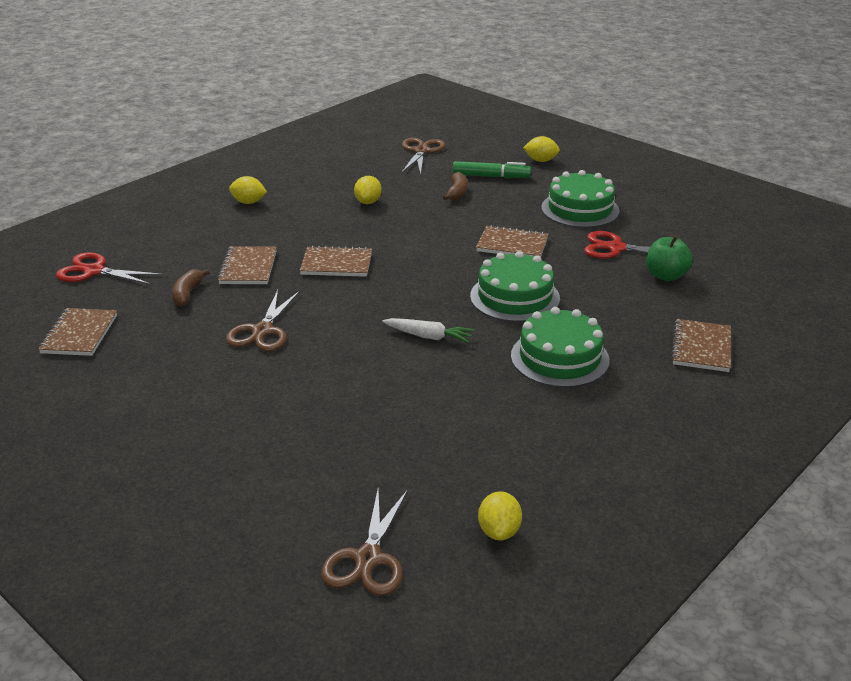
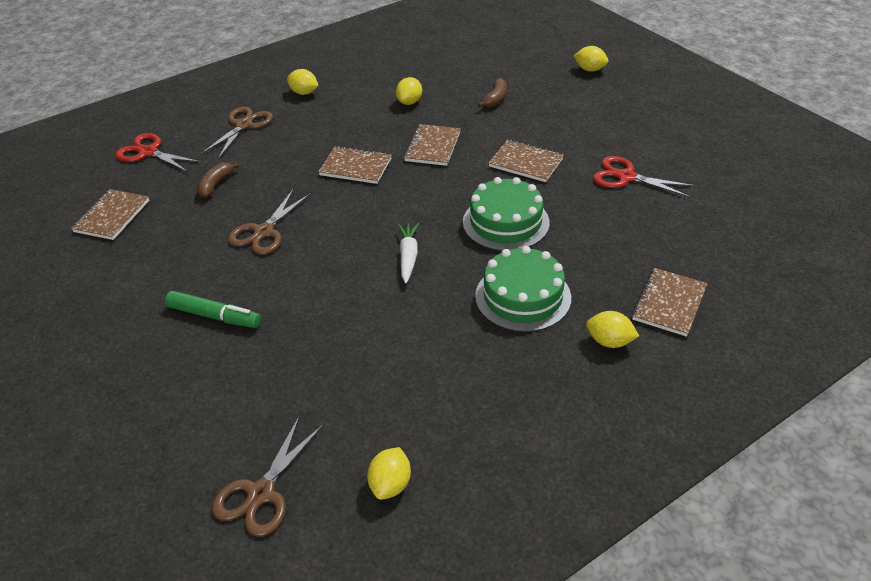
camera: 15 degrees right, 10 degrees up
brown notebook [217,246,277,284] -> brown notebook moved to [404,124,461,166]
white carrot [382,318,474,343] -> white carrot turned 120 degrees counterclockwise [397,223,419,284]
brown scissors [402,138,446,175] -> brown scissors moved to [201,107,273,159]
green marker [453,161,531,178] -> green marker moved to [165,291,261,328]
green cake [541,170,620,228] -> none
green apple [646,236,693,281] -> none
none -> yellow lemon [586,311,639,348]

